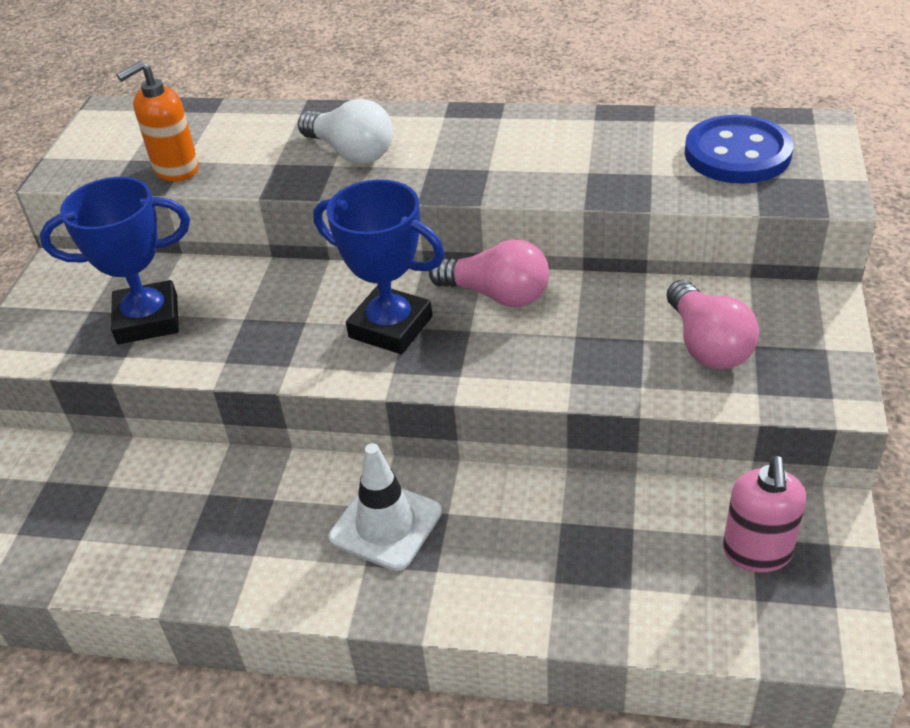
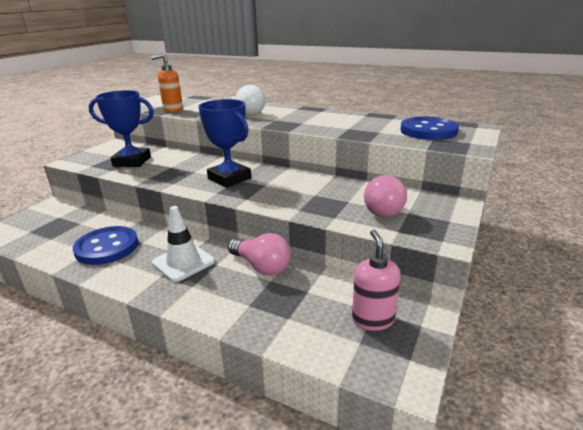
camera: 15 degrees right, 15 degrees down
pink light bulb [429,239,549,307] -> pink light bulb moved to [228,233,291,276]
pink soap dispenser [723,456,806,572] -> pink soap dispenser turned 150 degrees clockwise [352,230,401,331]
none -> blue button [73,226,138,265]

